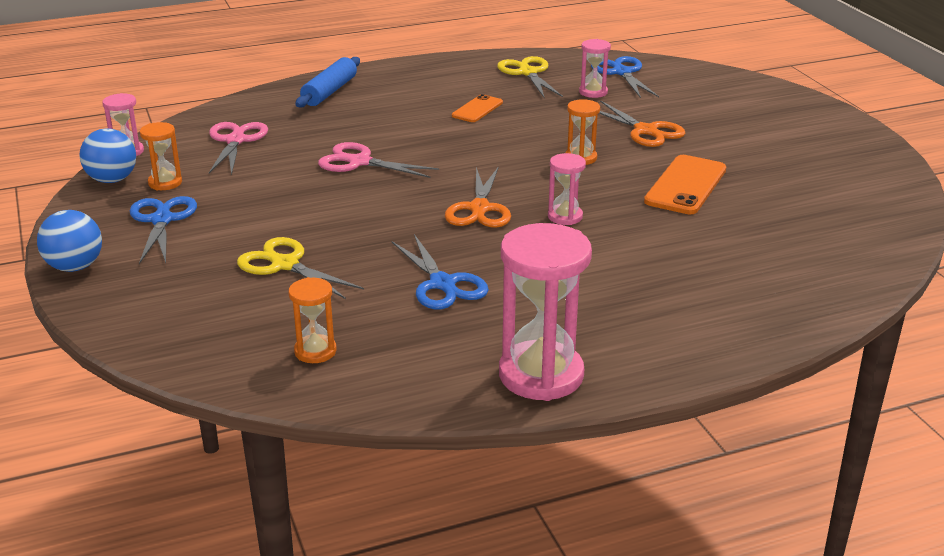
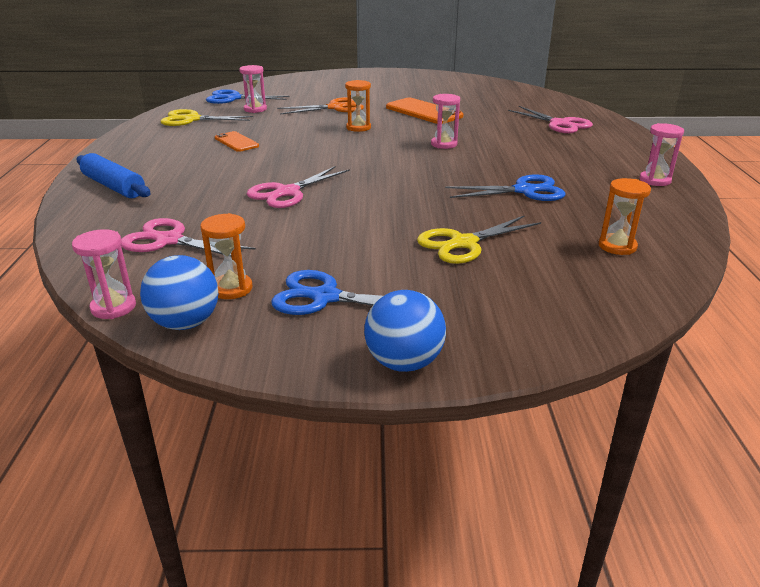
camera: 70 degrees left, 0 degrees up
orange scissors [445,166,511,228] -> none
pink hourglass [499,223,592,401] -> pink hourglass [640,123,684,186], size x0.51
none -> pink scissors [508,106,593,133]

